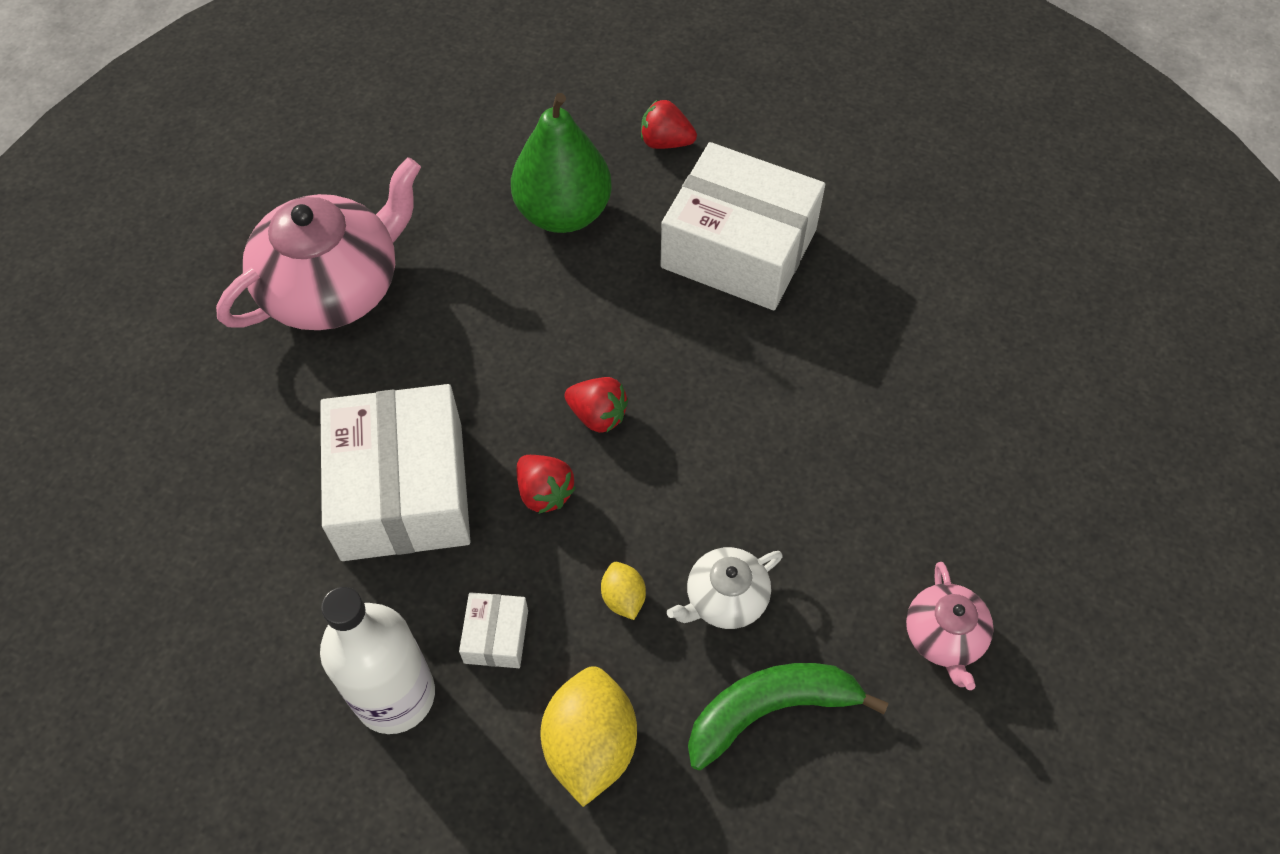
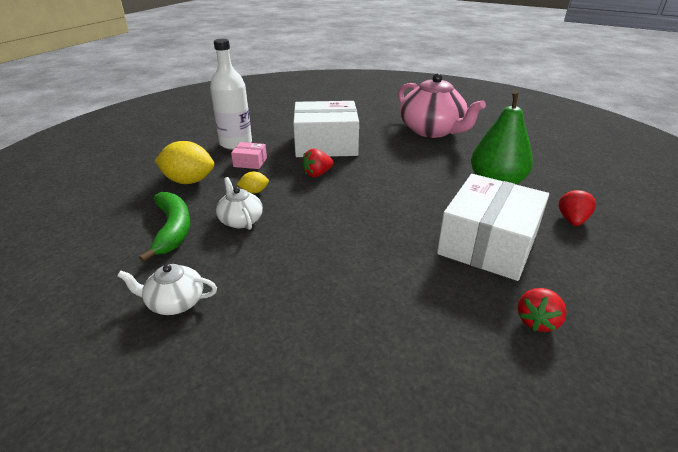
camera: 95 degrees right, 25 degrees down
white box [459,592,528,668] -> pink box [231,142,267,169]
red strawberry [564,377,628,433] -> red strawberry moved to [517,288,567,332]
pink teapot [906,562,994,690] -> white teapot [117,264,217,315]

